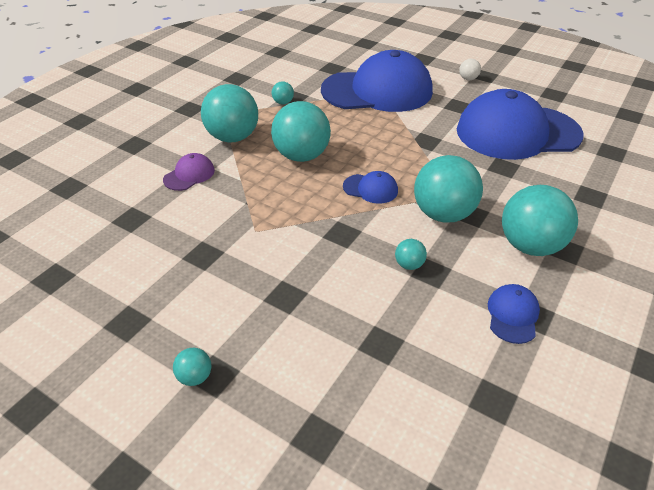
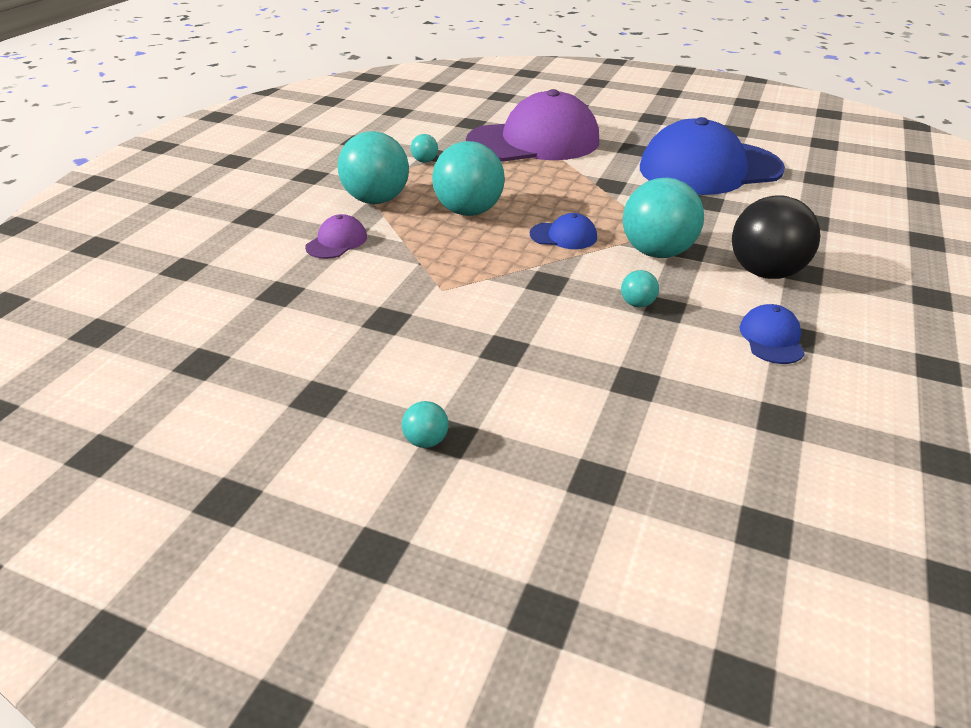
camera: 10 degrees left, 5 degrees down
blue cap [321,50,433,112] -> purple cap [466,89,599,162]
white ball [459,59,481,80] -> none
turquoise ball [502,185,578,256] -> black ball [732,195,820,279]

